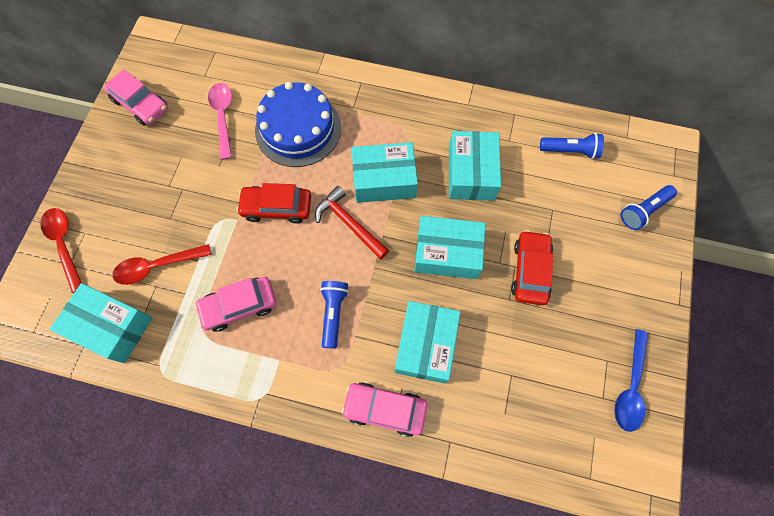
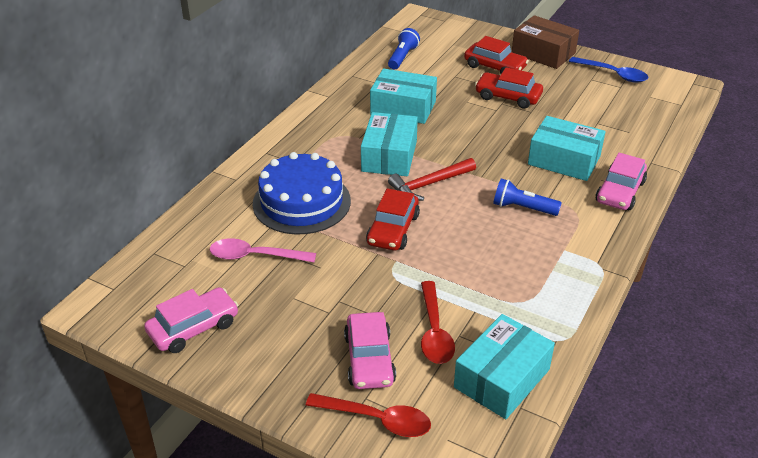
camera: 75 degrees left, 30 degrees down
red spoon [40,208,82,293] -> red spoon turned 150 degrees counterclockwise [306,393,431,437]
pink car [194,277,276,332] -> pink car moved to [344,312,396,389]
turquoise box [414,216,485,279] -> none
blue flashlight [621,185,677,230] -> none
none -> red car [464,36,529,74]
none -> brown box [512,15,579,69]

